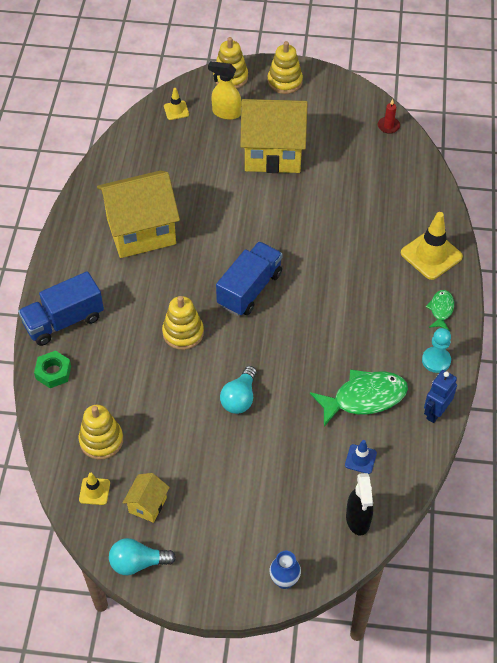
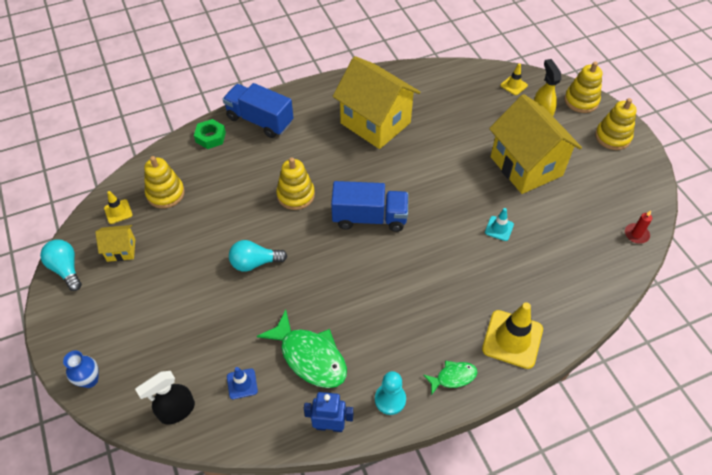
camera: 60 degrees right, 0 degrees up
none -> turquoise traffic cone [485,208,514,241]

